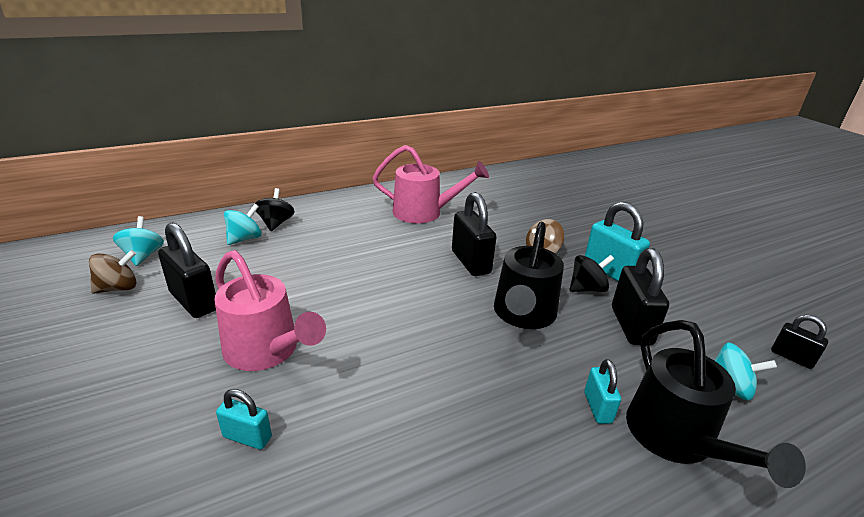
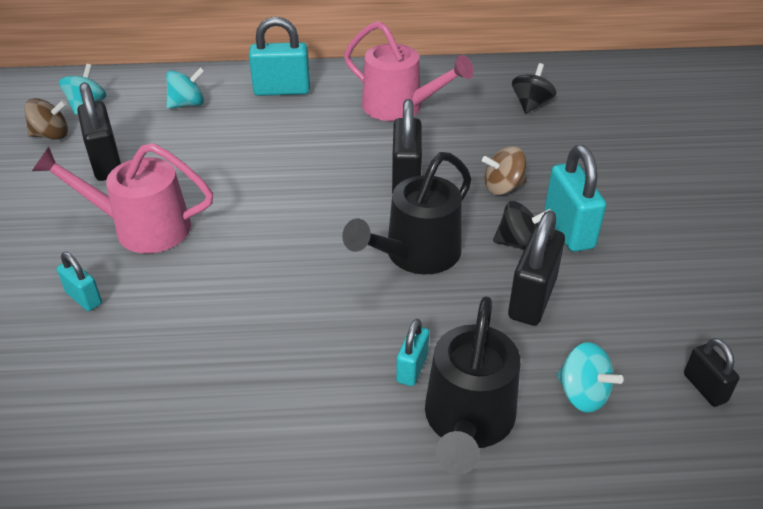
camera: 25 degrees right, 10 degrees up
pink watering can [215,250,326,371] -> pink watering can turned 120 degrees clockwise [32,143,213,253]
black spinning top [255,188,295,231] -> black spinning top moved to [512,63,556,114]
none -> turquoise padlock [249,17,310,96]

